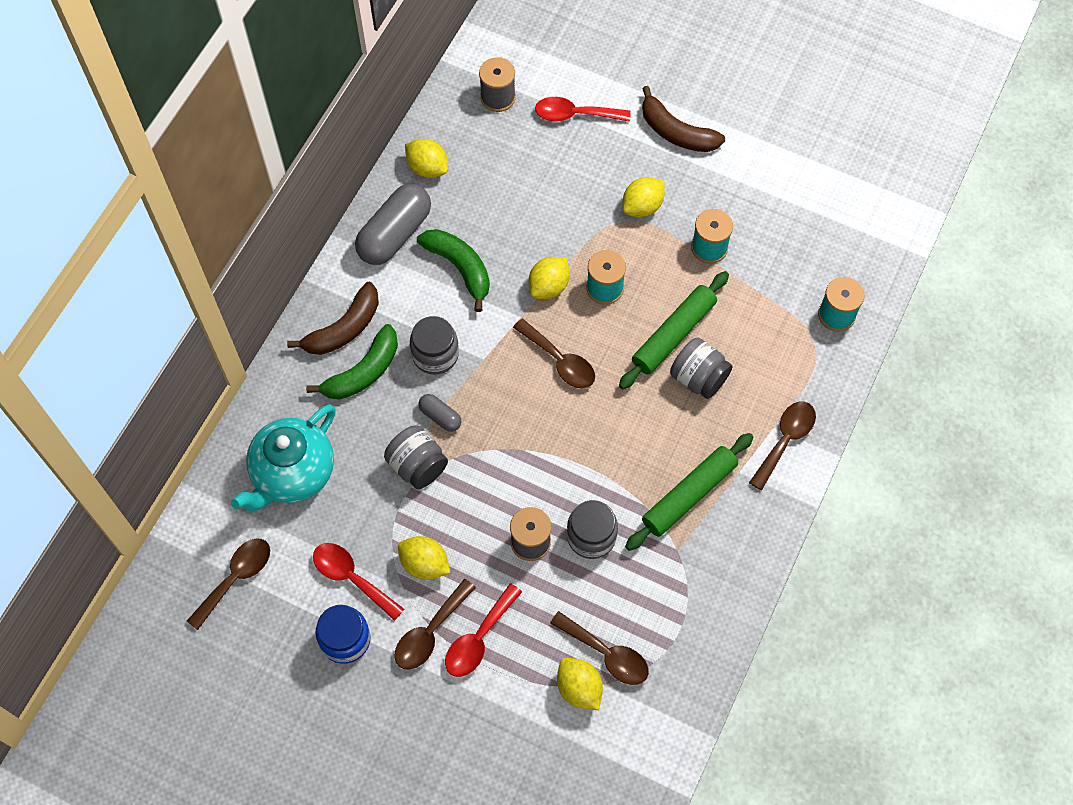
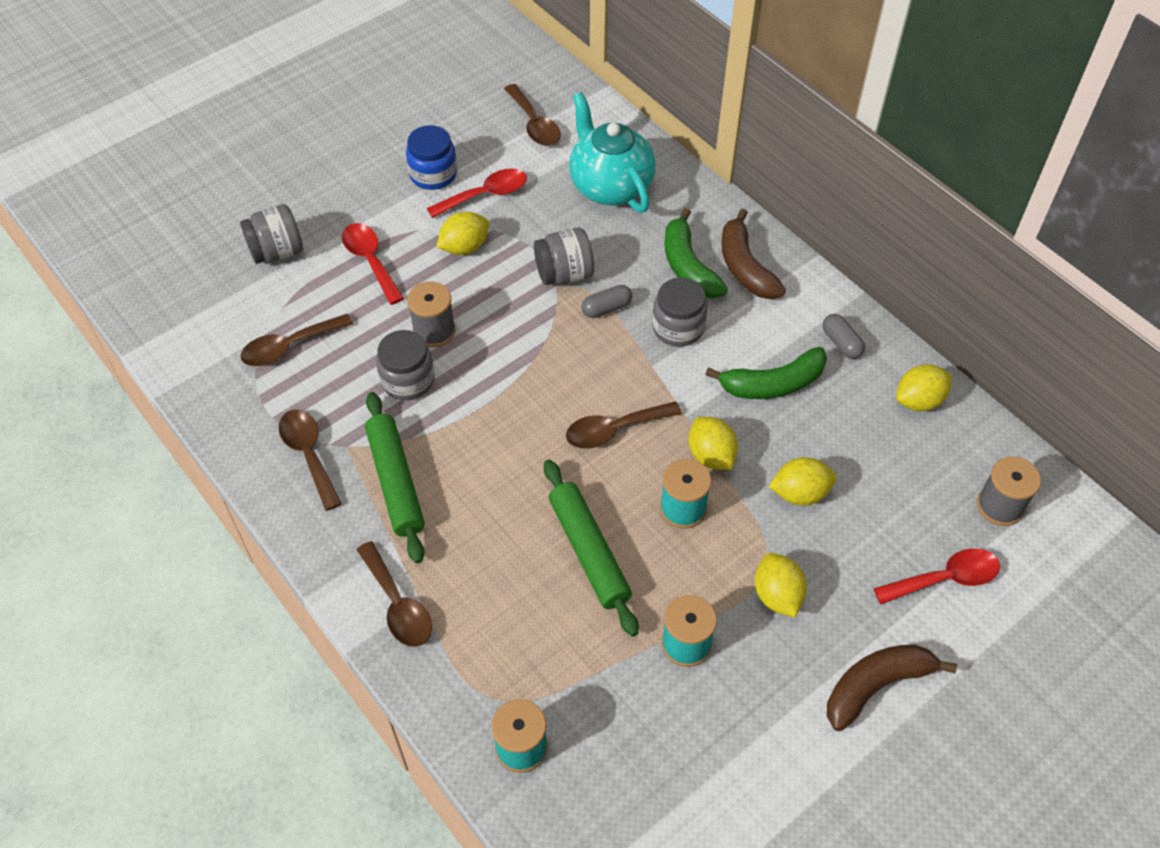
camera: 115 degrees right, 10 degrees down
grey capsule [355,184,431,265] -> grey capsule [822,314,865,359], size x0.49
brown spoon [394,579,476,670] -> brown spoon moved to [279,409,342,511]
red spoon [535,97,631,122] -> red spoon turned 45 degrees clockwise [873,548,1000,604]
yellow lemon [557,658,603,710] -> yellow lemon moved to [769,457,837,505]
grey jar [670,338,733,399] -> grey jar moved to [240,204,303,264]

